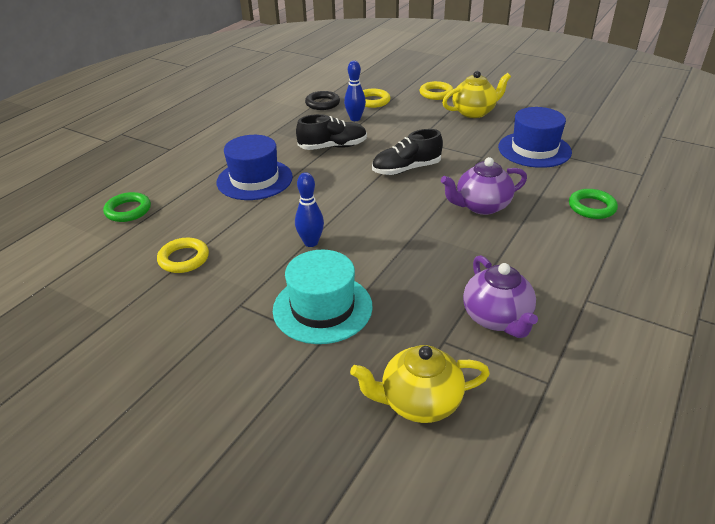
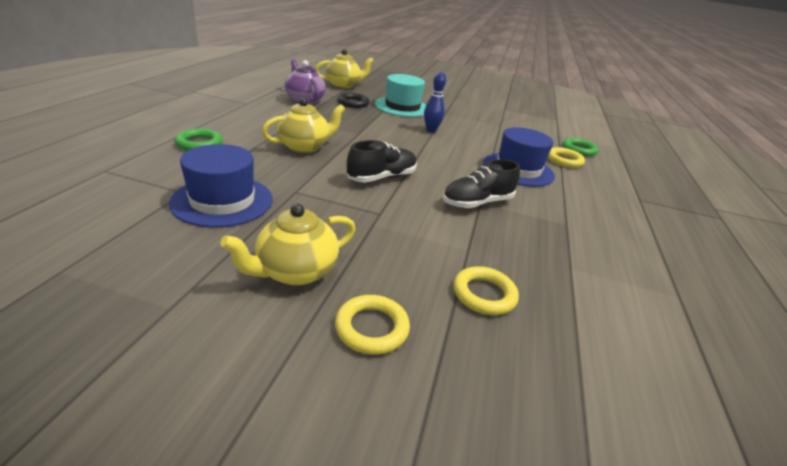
camera: 160 degrees right, 5 degrees down
yellow ring [157,237,209,273] -> yellow ring moved to [548,147,585,168]
black ring [305,91,340,110] -> black ring moved to [337,93,369,108]
blue bowling pin [344,61,366,121] -> none
purple teapot [441,157,527,215] -> yellow teapot [262,98,345,153]

